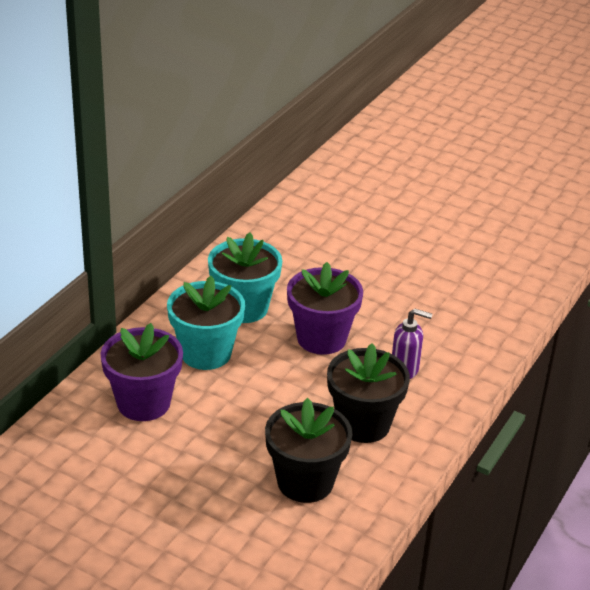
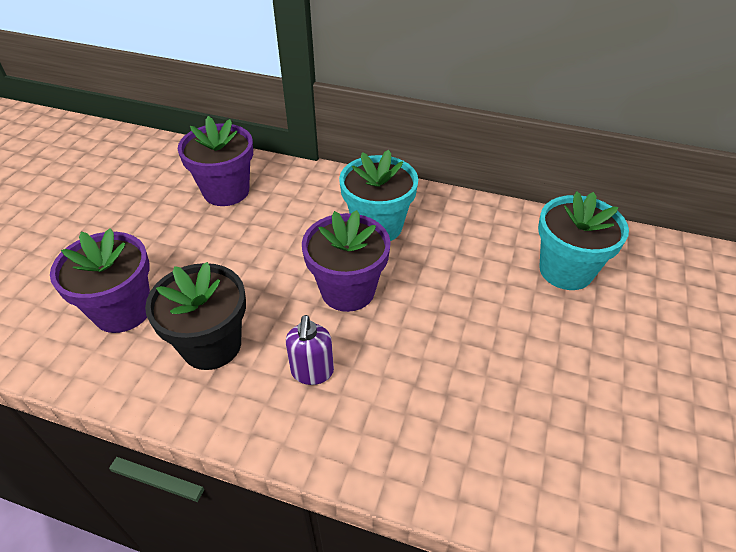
camera: 80 degrees right, 10 degrees up
turquoise flower pot [167,276,245,370] -> turquoise flower pot moved to [538,191,629,290]
black flower pot [265,398,352,503] -> purple flower pot [50,228,150,333]

